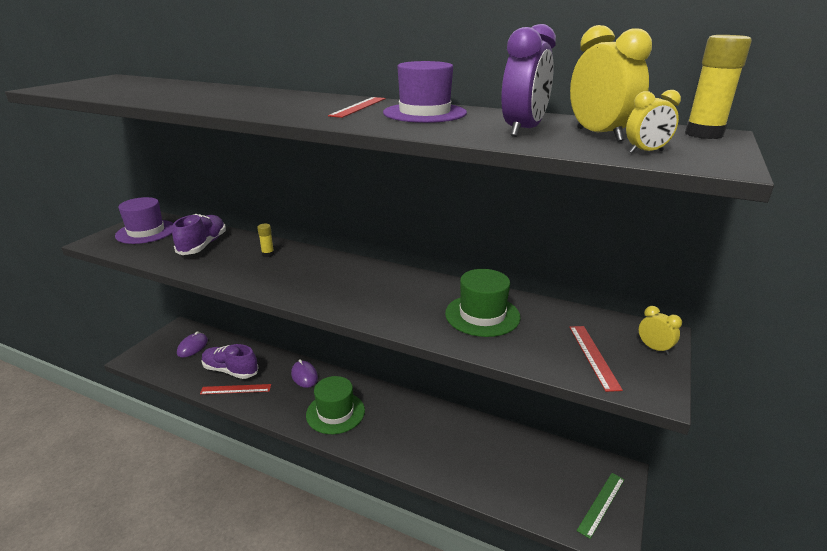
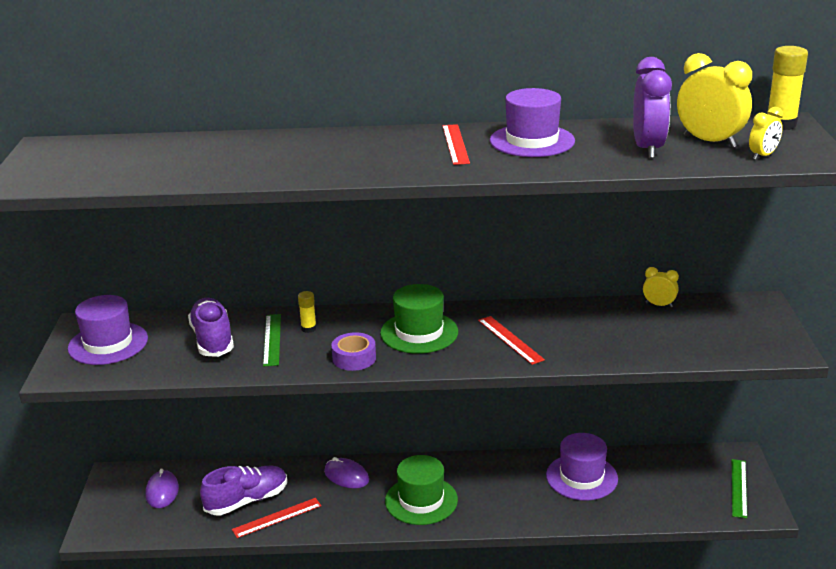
camera: 25 degrees left, 0 degrees up
purple shoe [201,344,258,379] -> purple shoe turned 150 degrees clockwise [200,465,287,515]
green hat [445,269,521,337] -> green hat moved to [380,284,458,354]
red ruler [569,326,623,392] -> red ruler moved to [478,316,545,365]
yellow clock [639,306,682,355] -> yellow clock moved to [643,267,679,307]
none -> green ruler [263,314,281,367]
none -> purple tape [331,332,376,371]
none -> purple hat [546,433,618,501]

